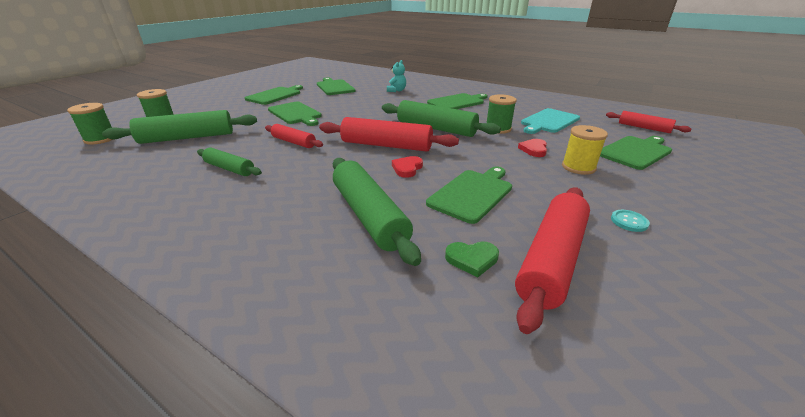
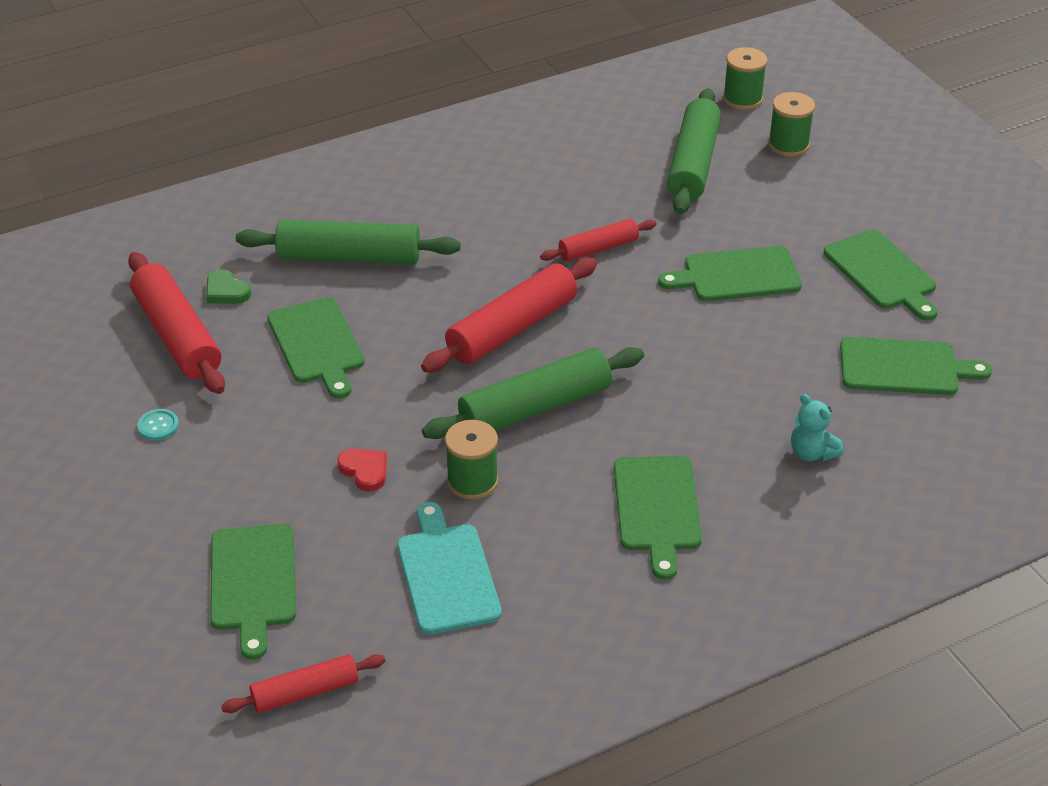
camera: 120 degrees right, 10 degrees up
green rolling pin [197,148,262,176] -> none
red heart [392,156,423,178] -> none
green heart [445,241,499,278] -> green heart turned 75 degrees counterclockwise [206,269,251,304]
yellow spool [562,125,608,175] -> none

